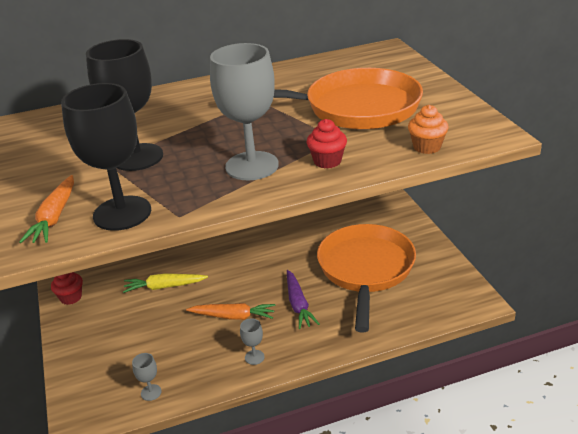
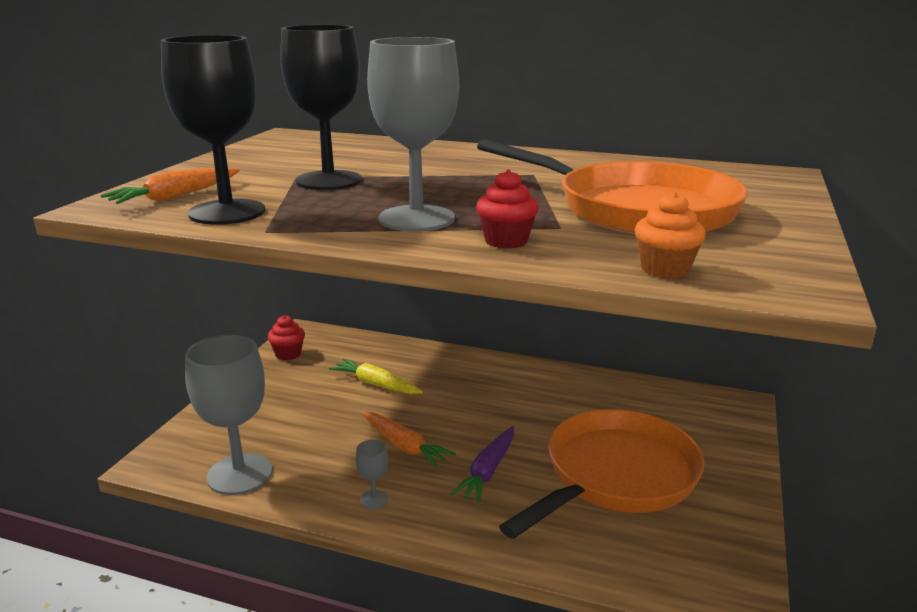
camera: 35 degrees right, 10 degrees down
grey goblet [132,353,162,401] -> grey goblet [185,335,272,495], size x2.37

